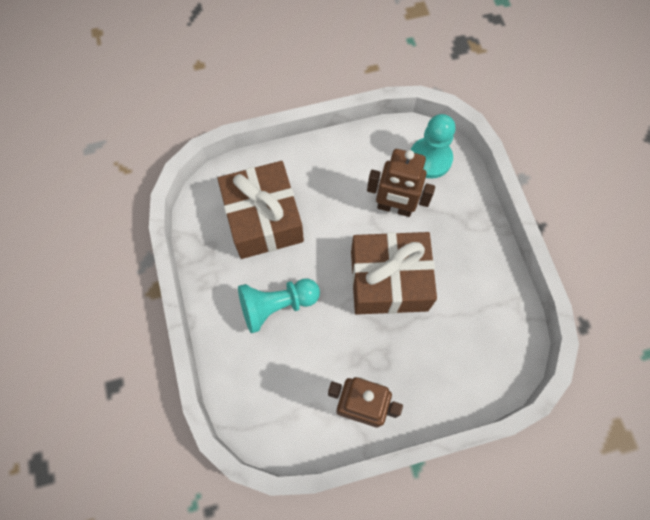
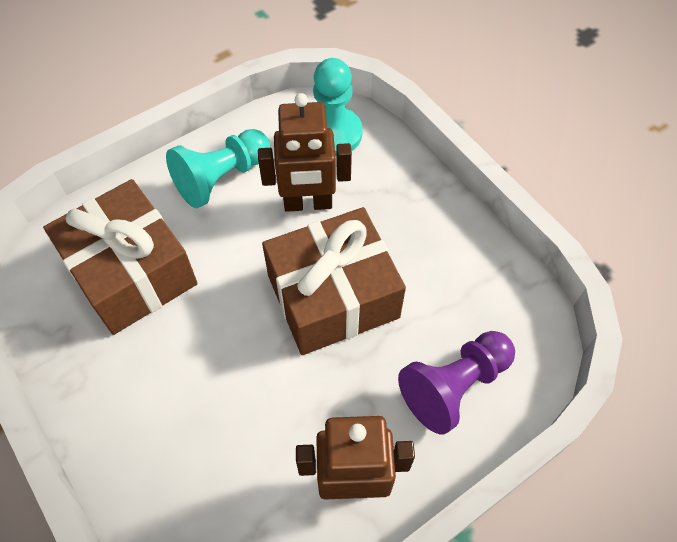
camera: 20 degrees left, 10 degrees down
turquoise pawn [238,279,320,333] -> turquoise pawn moved to [166,129,270,209]
none -> purple pawn [398,331,515,434]

